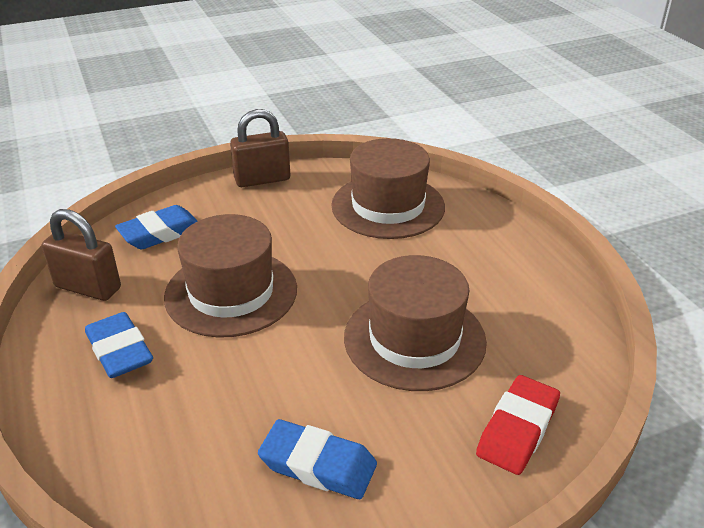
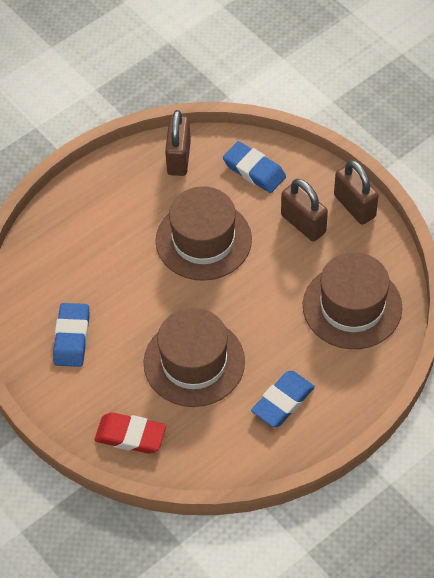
camera: 75 degrees right, 20 degrees up
blue eraser [85,312,153,378] -> blue eraser moved to [251,371,315,427]
none -> brown padlock [281,179,328,241]

